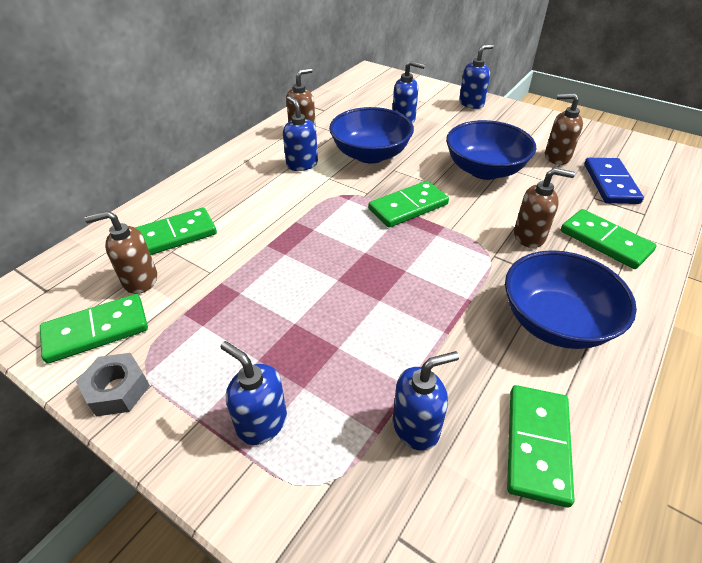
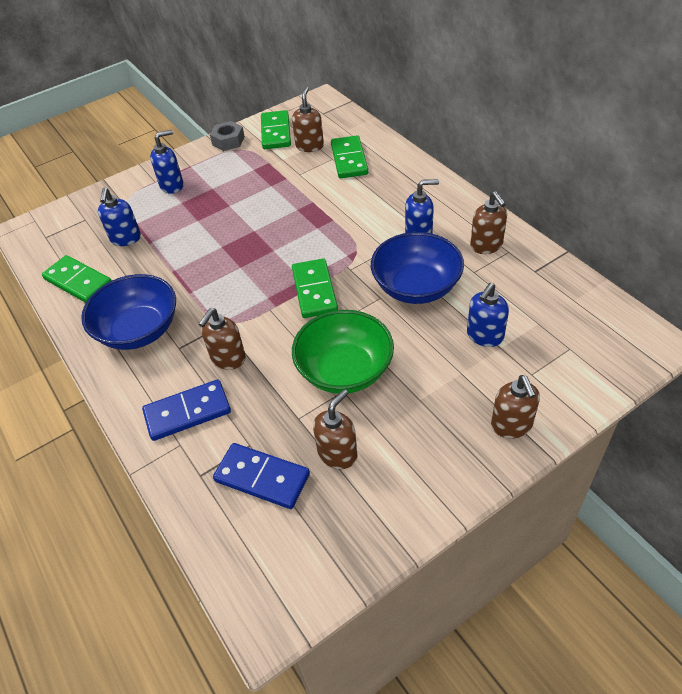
camera: 115 degrees right, 5 degrees up
blue bowl [446,120,536,180] -> green bowl [292,310,394,394]
blue soap dispenser [459,44,494,109] -> brown soap dispenser [491,375,540,438]
green domino [561,209,657,269] -> blue domino [142,379,231,441]

